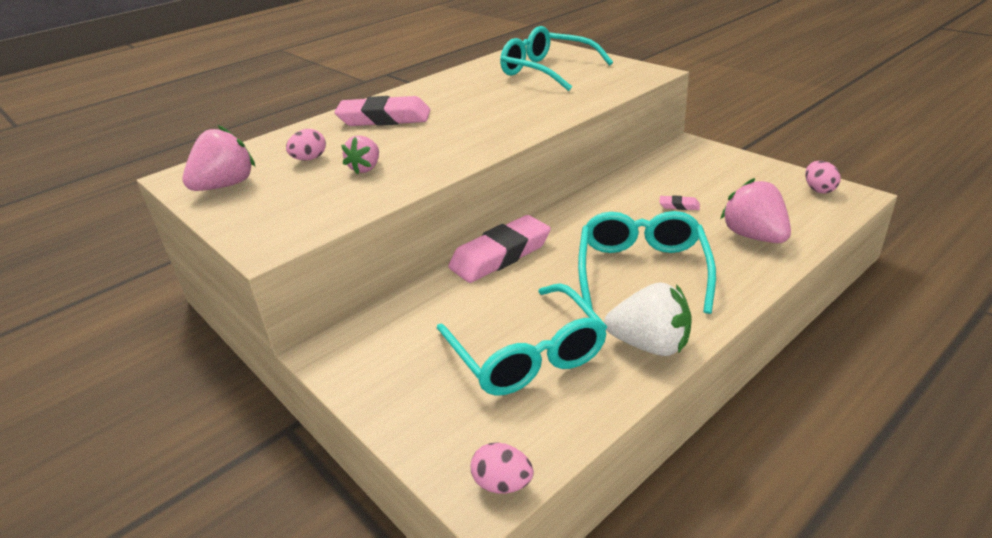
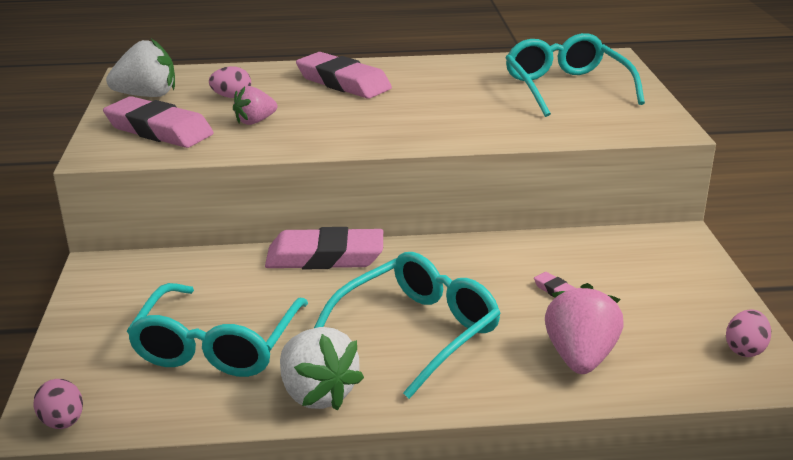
camera: 35 degrees right, 5 degrees down
pink strawberry [183,125,255,191] -> white strawberry [106,39,175,97]
none -> pink eraser [103,96,214,148]

